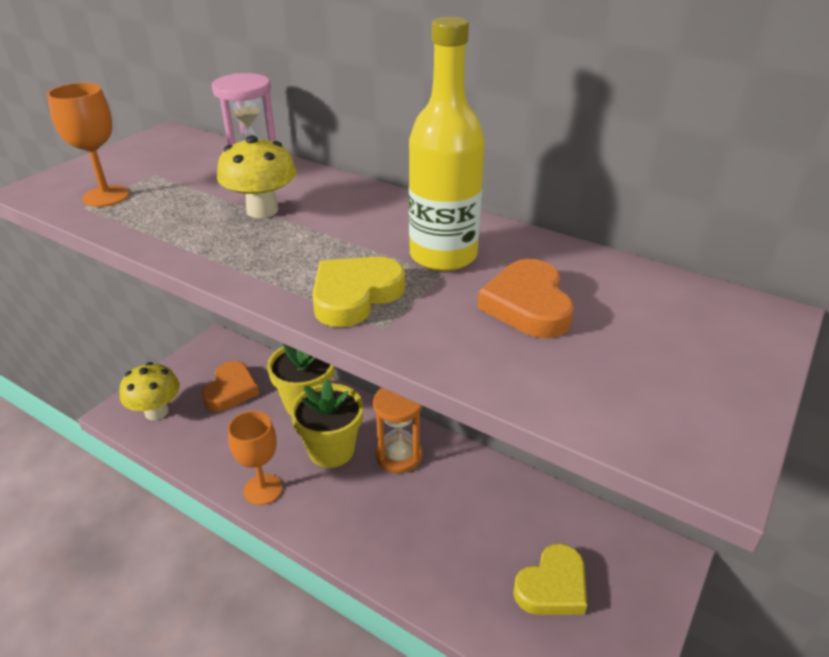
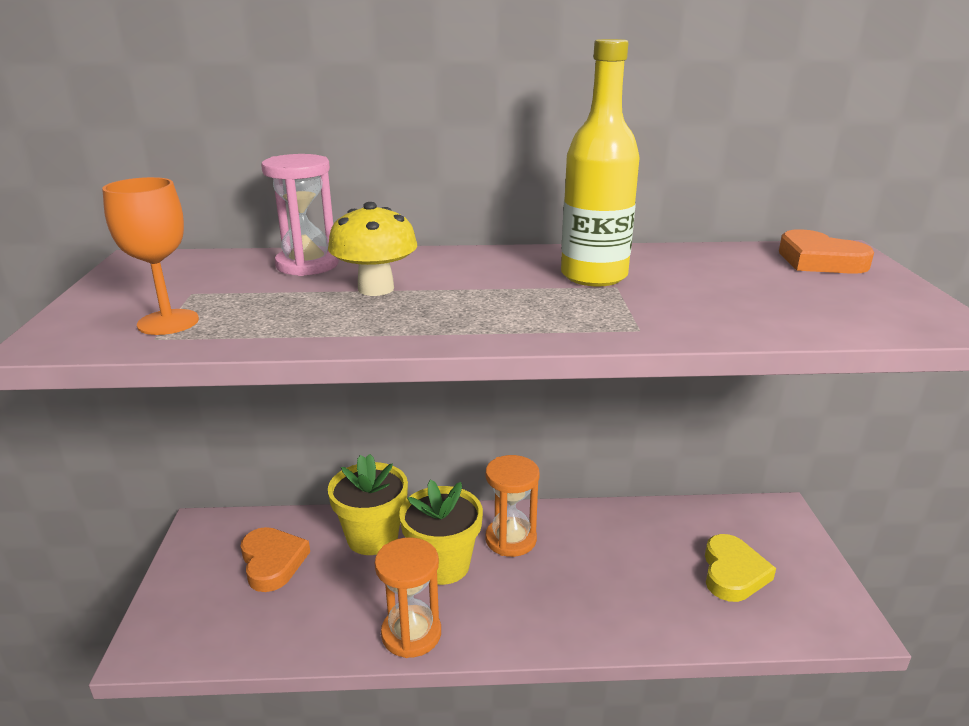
camera: 35 degrees left, 10 degrees down
yellow mushroom [119,362,180,420] -> none
orange goblet [228,411,282,505] -> orange hourglass [375,537,441,658]
yellow heart [312,257,405,327] -> none
orange heart [477,259,574,338] -> orange heart moved to [779,229,874,274]

